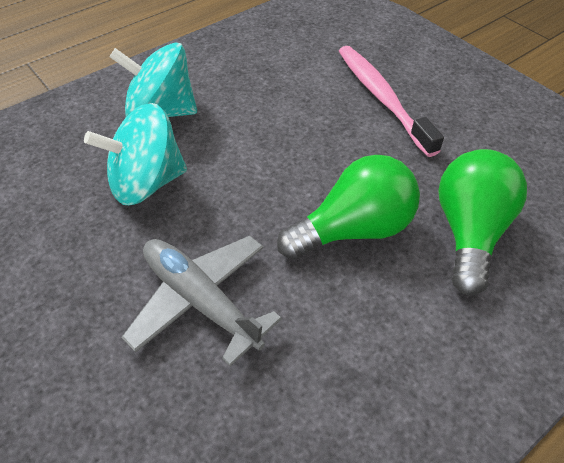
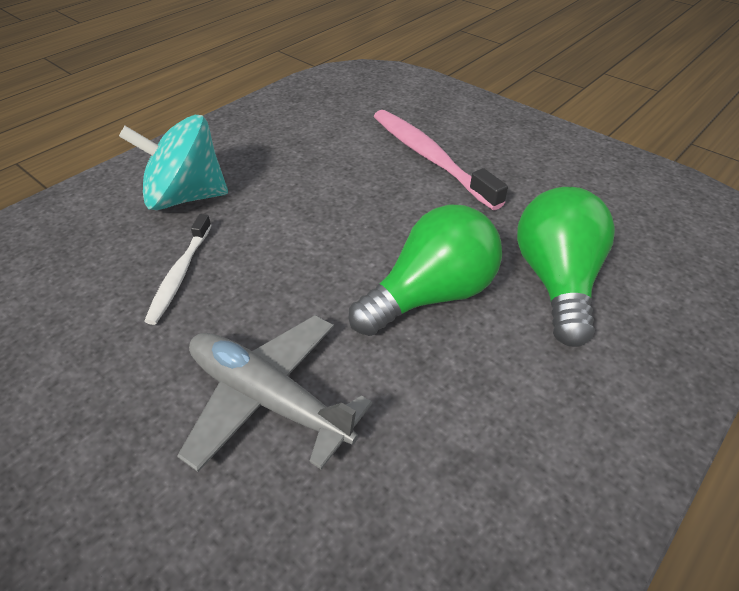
camera: 10 degrees left, 5 degrees down
turquoise spinning top [84,103,187,205] -> white toothbrush [144,214,212,325]

